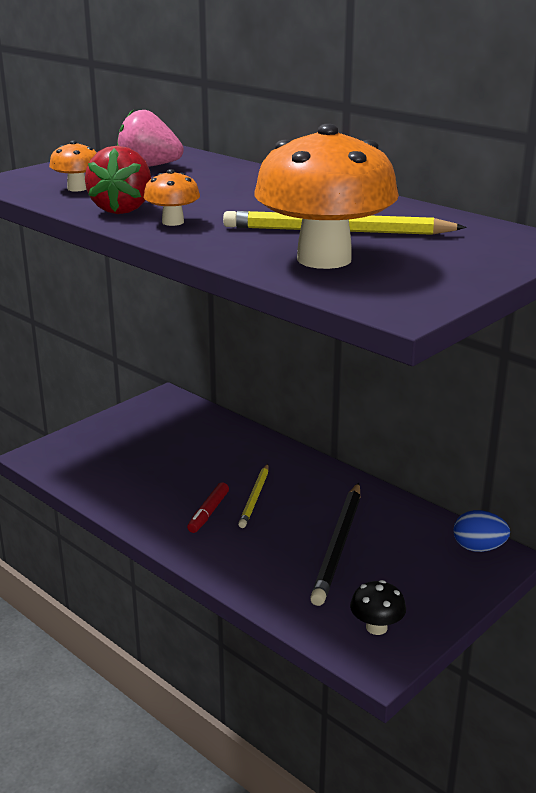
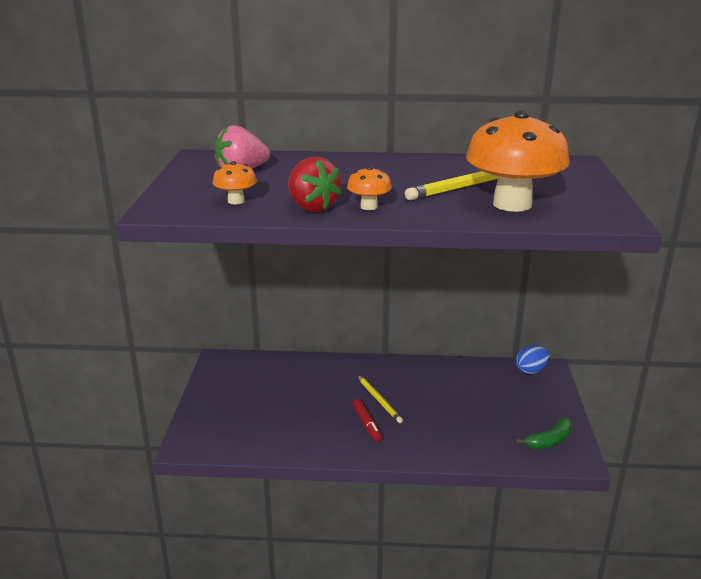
camera: 40 degrees left, 0 degrees up
black pencil [310,483,360,606] -> none
black mushroom [350,580,406,635] -> green banana [516,417,573,449]

